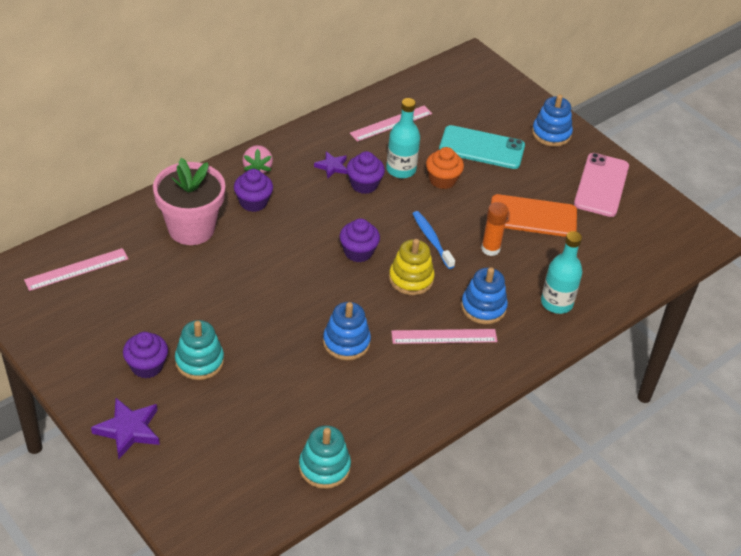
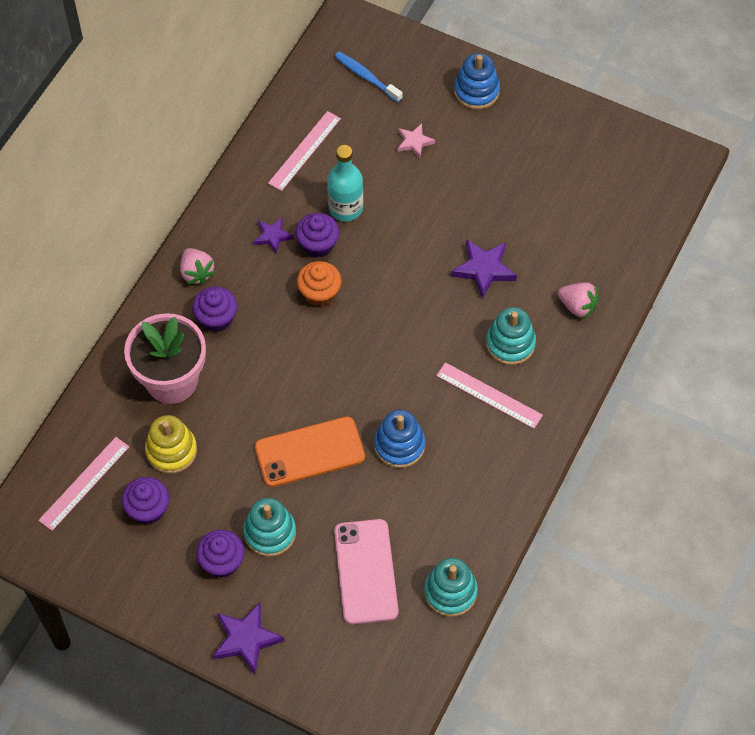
camera: 20 degrees left, 15 degrees up
purple cupcake [340,219,380,262] -> purple cupcake moved to [122,477,169,525]
yellow stacking toy [389,239,435,295] -> yellow stacking toy moved to [145,415,197,474]
pink ruler [391,329,498,344] -> pink ruler turned 60 degrees clockwise [436,362,543,429]
blue toothbrush [412,211,455,269] -> blue toothbrush moved to [334,52,403,102]
orange cupcake [426,147,464,189] -> orange cupcake moved to [297,261,341,307]
turquoise phone [439,125,525,169] -> pink star [397,124,435,158]
blue stacking toy [461,267,508,324] -> turquoise stacking toy [486,307,536,365]
orange glue stick [481,202,509,256] -> purple star [451,239,517,299]
orange phone [491,194,577,237] -> orange phone moved to [255,416,365,487]
turquoise bottle [541,231,582,314] -> pink strawberry [558,282,599,319]
pink phone [574,153,629,217] -> pink phone moved to [334,519,399,624]

